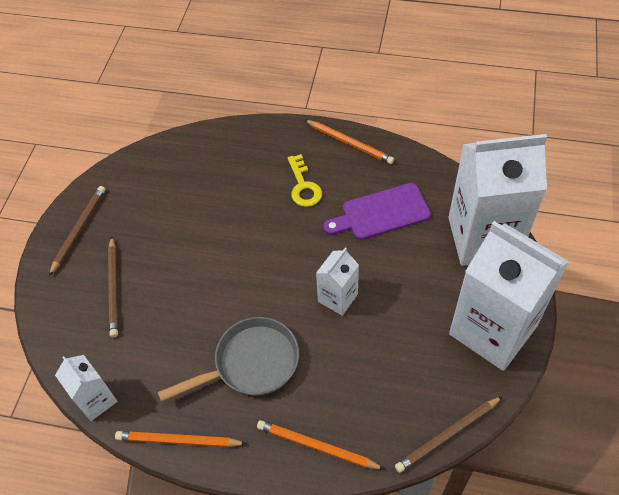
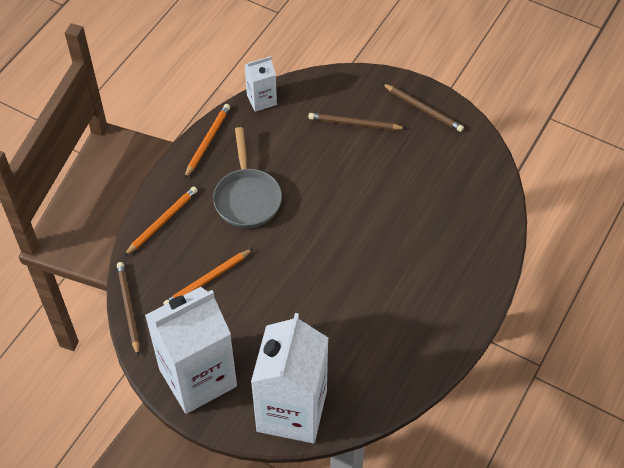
camera: 105 degrees right, 0 degrees up
yellow key [288,154,322,207] -> none
orange pencil [305,120,394,164] -> orange pencil moved to [163,249,253,305]
white carton [316,248,359,316] -> none
purple cutting board [323,183,431,240] -> none

